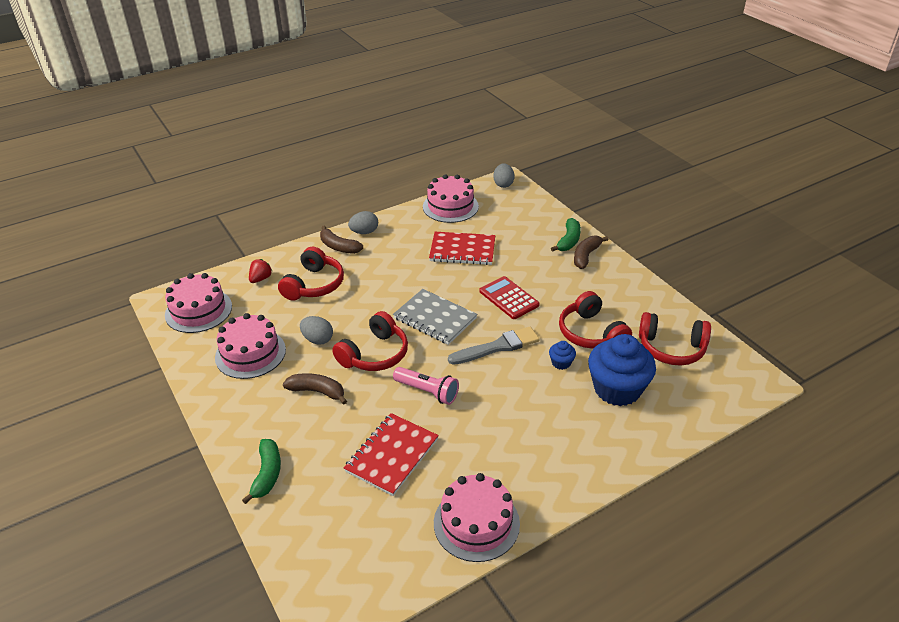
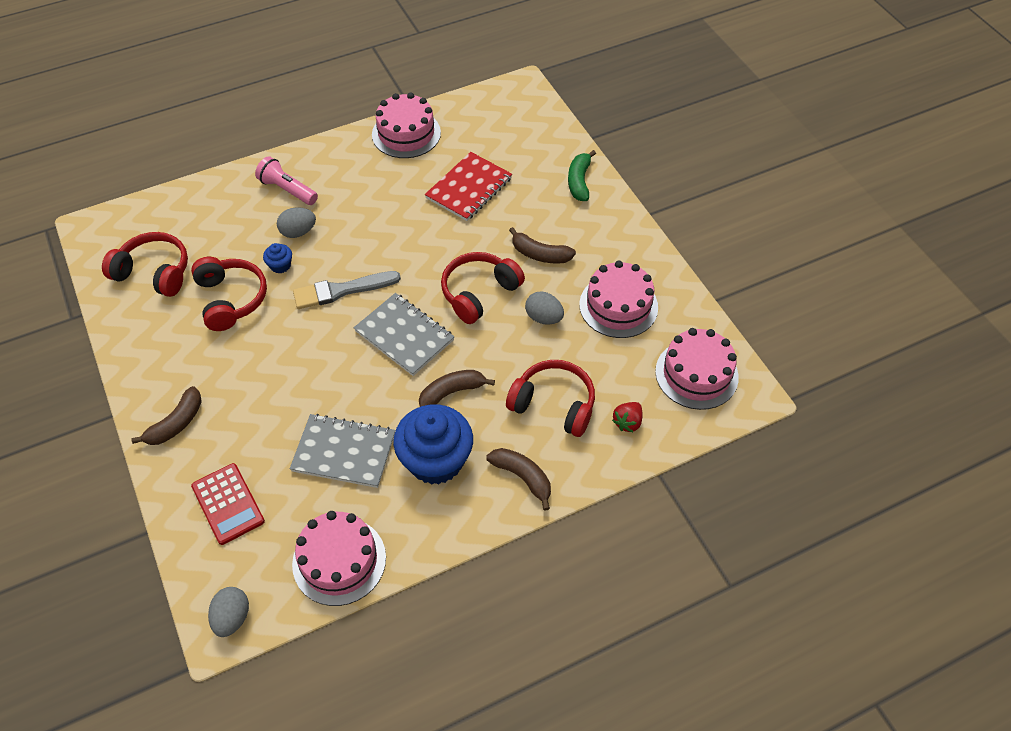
camera: 175 degrees left, 15 degrees up
red headphones [278,247,344,301] -> red headphones turned 90 degrees clockwise [506,360,595,437]
grey egg [348,211,378,234] -> grey egg moved to [277,207,316,238]
pink flashlight [393,367,459,405] -> pink flashlight moved to [255,156,318,205]
red notebook [429,232,495,265] -> grey notebook [290,414,395,488]
red calculator [480,276,540,319] -> red calculator moved to [191,463,265,545]
green banana [551,218,581,252] -> none
blue cupcake [588,334,656,406] -> blue cupcake moved to [393,404,473,485]
none -> brown banana [419,370,495,407]

